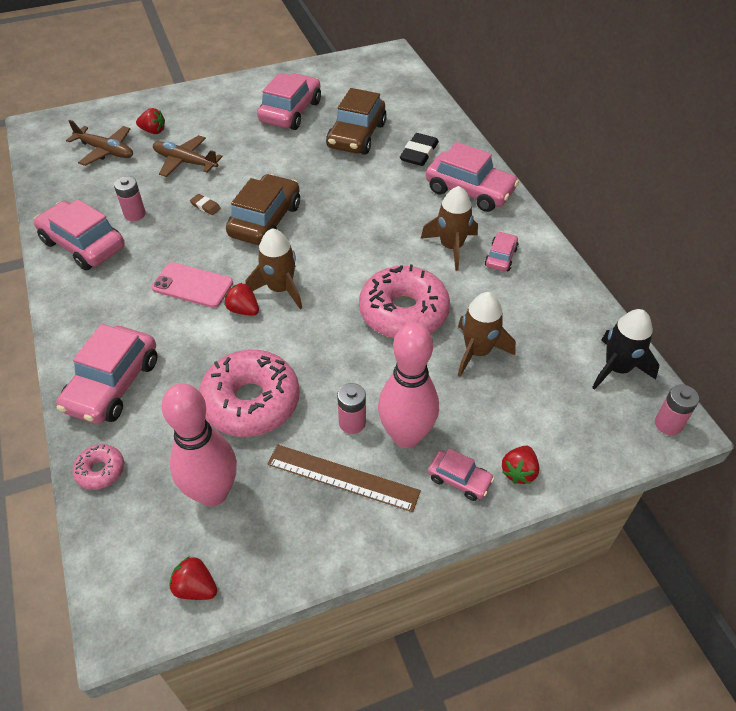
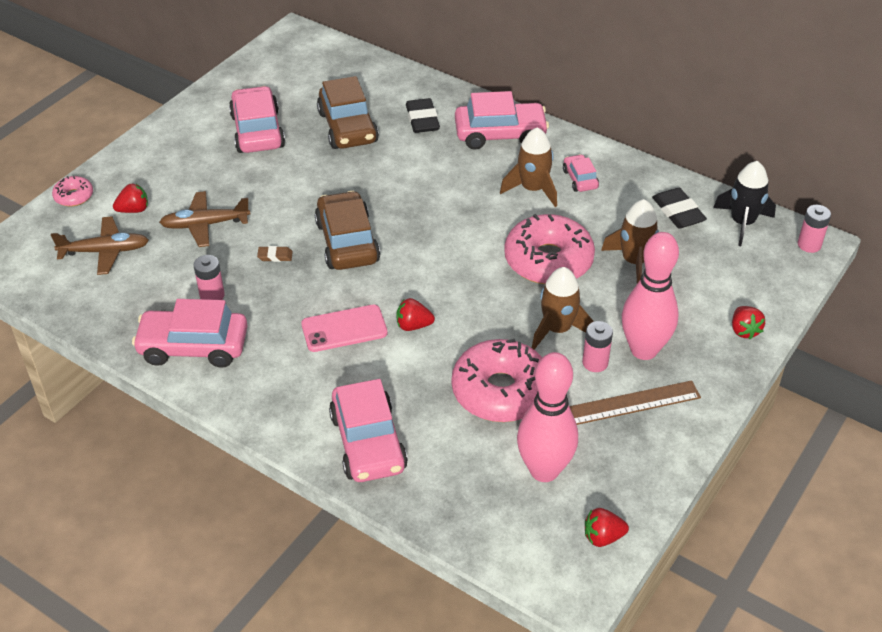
camera: 35 degrees left, 5 degrees down
pink donut [72,444,124,490] -> pink donut moved to [52,176,93,207]
brown rocket [246,228,302,309] -> brown rocket moved to [532,267,594,350]
pink car [428,448,494,501] -> none
none -> black eraser [652,188,707,229]

